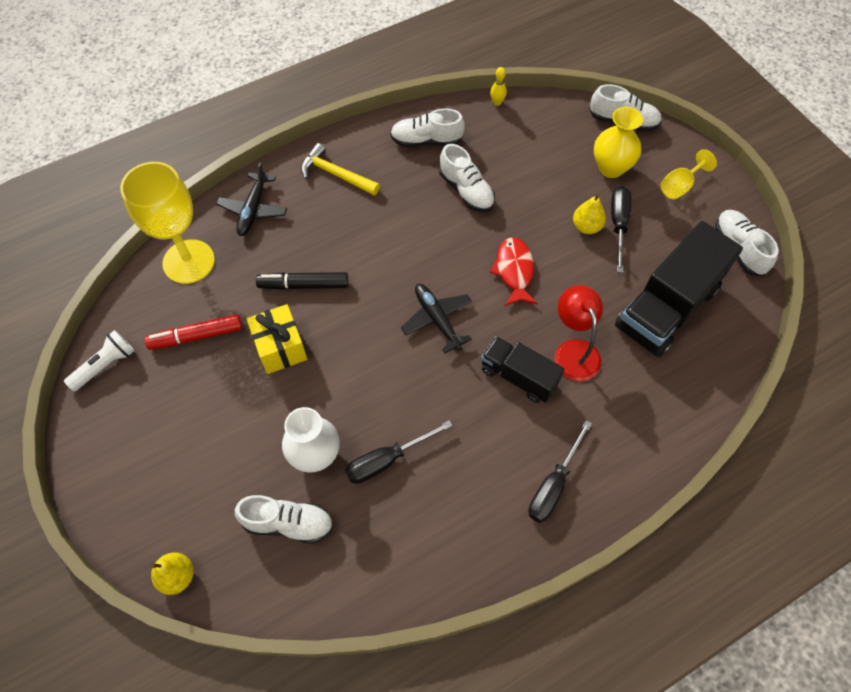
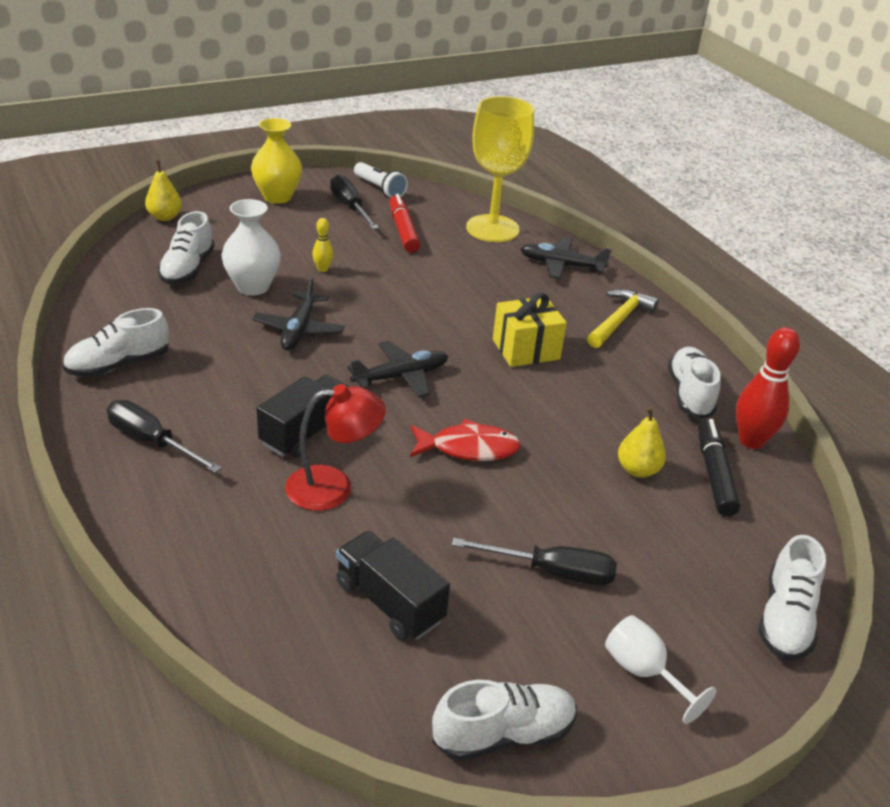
camera: 90 degrees right, 25 degrees down
yellow gift [247,304,307,374] -> yellow gift moved to [493,293,567,367]
black marker [256,272,348,290] -> black marker moved to [698,419,740,517]
black screwdriver [345,420,453,484] -> black screwdriver moved to [330,175,379,229]
white shoe [439,144,495,212] -> white shoe moved to [63,308,169,377]
yellow bowling pin [490,67,507,106] -> yellow bowling pin moved to [312,218,333,272]
yellow pear [573,194,606,234] -> yellow pear moved to [618,407,666,478]
yellow vase [594,107,643,178] -> yellow vase moved to [251,118,302,204]
black truck [615,221,743,357] -> black truck [336,531,450,640], size x0.58
yellow goblet [660,149,717,200] -> white goblet [605,615,717,724]
none -> black plane [252,276,345,350]
none -> red bowling pin [736,327,800,449]

